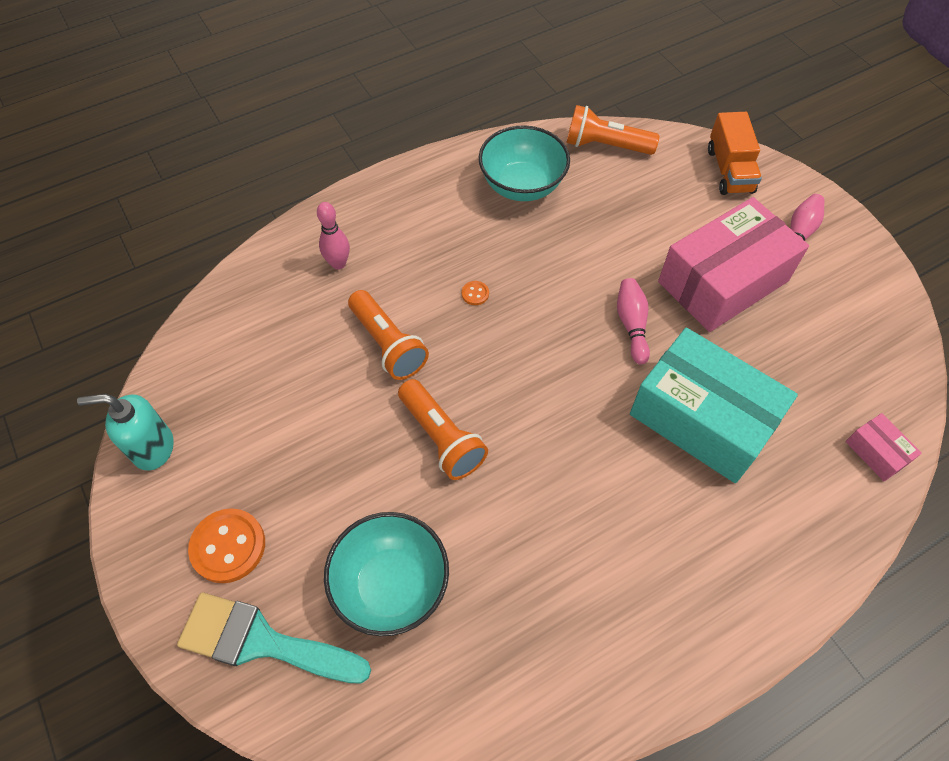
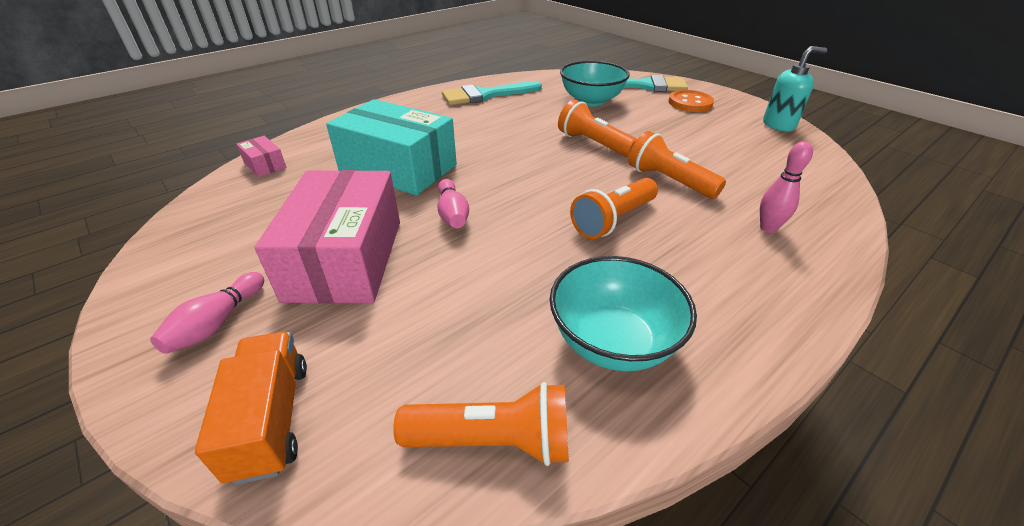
camera: 170 degrees right, 20 degrees down
orange button [462,281,489,305] -> orange flashlight [570,178,658,239]
pink box [658,197,809,332] -> pink box turned 45 degrees counterclockwise [254,170,400,304]
none -> turquoise brush [442,81,542,105]

